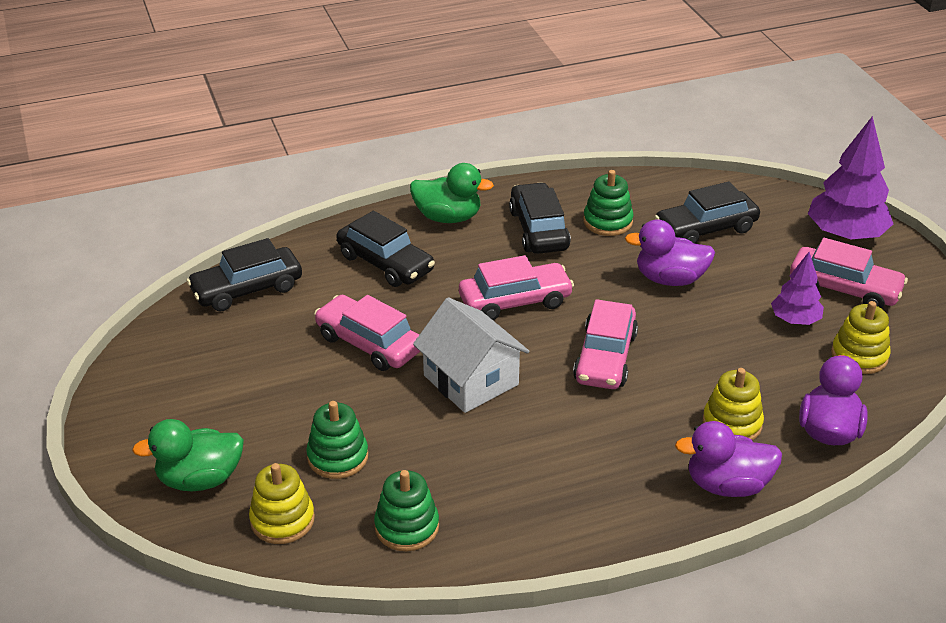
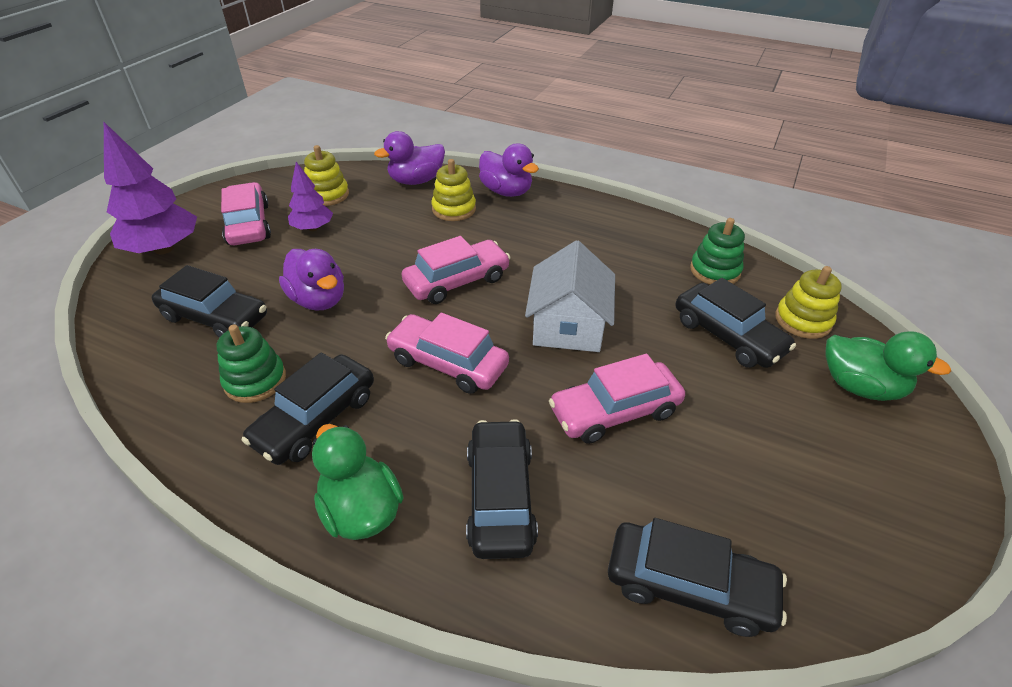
camera: 135 degrees left, 5 degrees up
green stacking toy [306,401,368,479] -> black car [676,278,796,368]
pink car [314,295,420,371] -> pink car turned 75 degrees clockwise [549,354,685,444]

